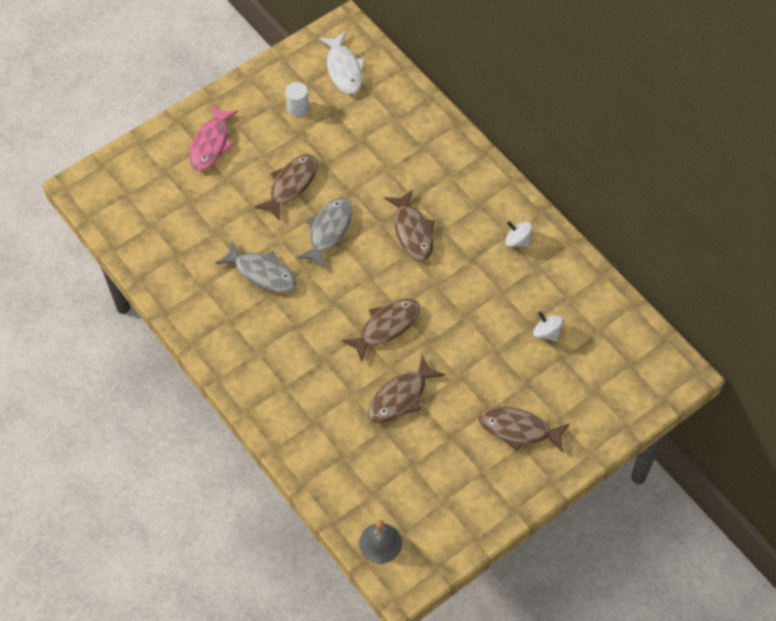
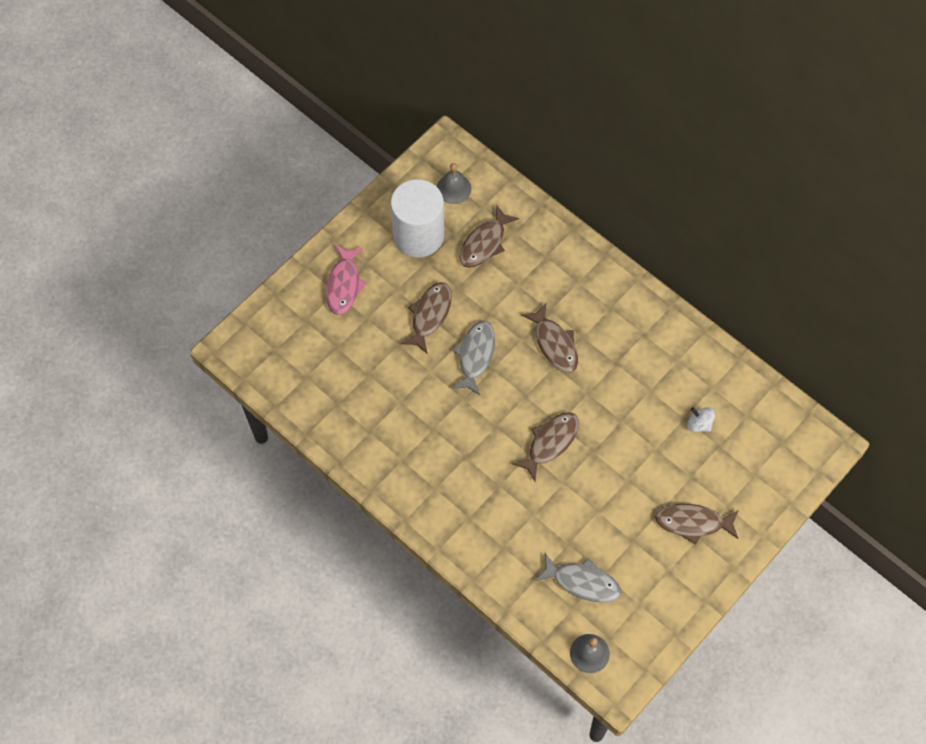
camera: 10 degrees left, 5 degrees up
grey fish [216,241,297,292] -> grey fish moved to [535,553,621,603]
white cylinder [286,82,309,117] -> white cylinder [391,179,444,257], size x2.41
white fish [319,32,365,94] -> grey bell [437,163,471,204]
brown fish [368,355,445,423] -> brown fish moved to [459,205,519,268]
white spinning top [505,221,532,247] -> none

